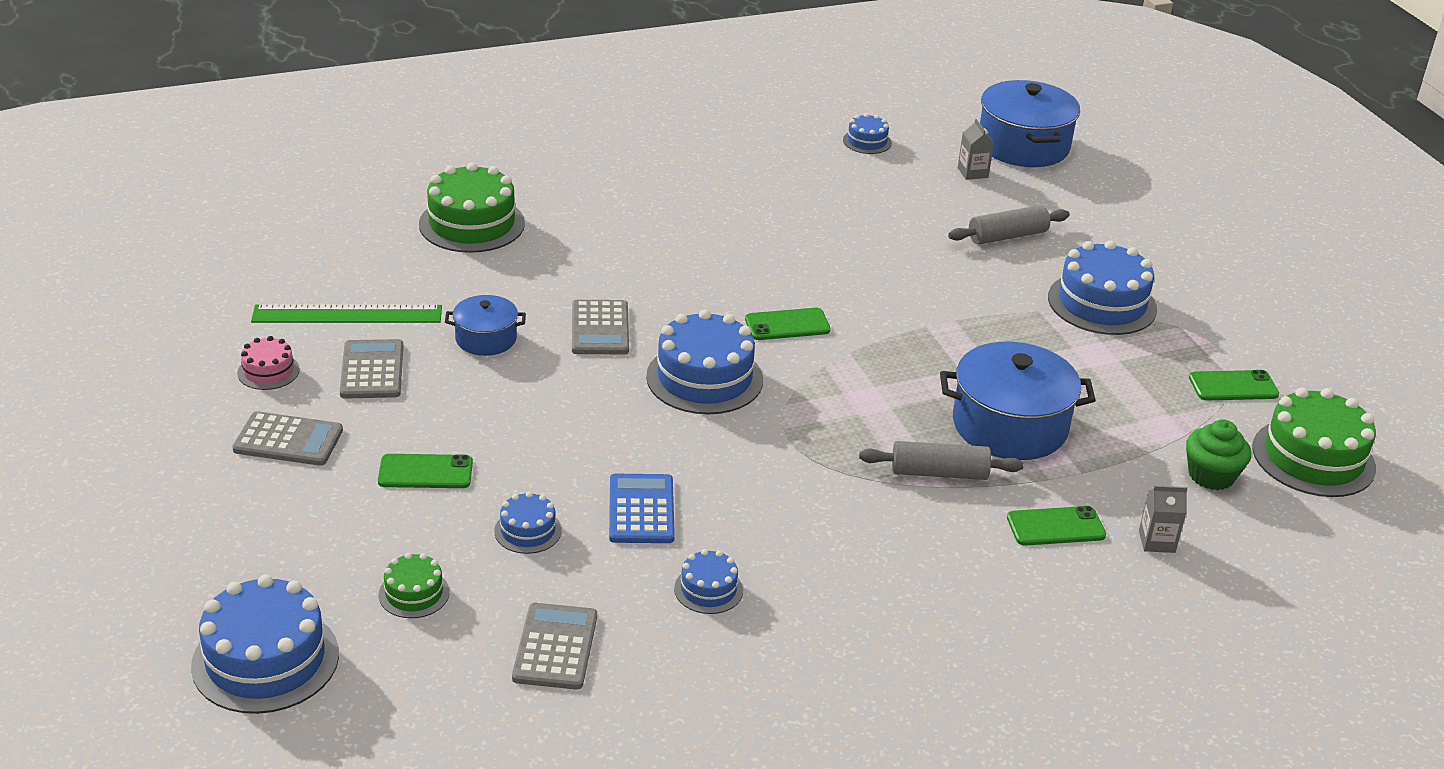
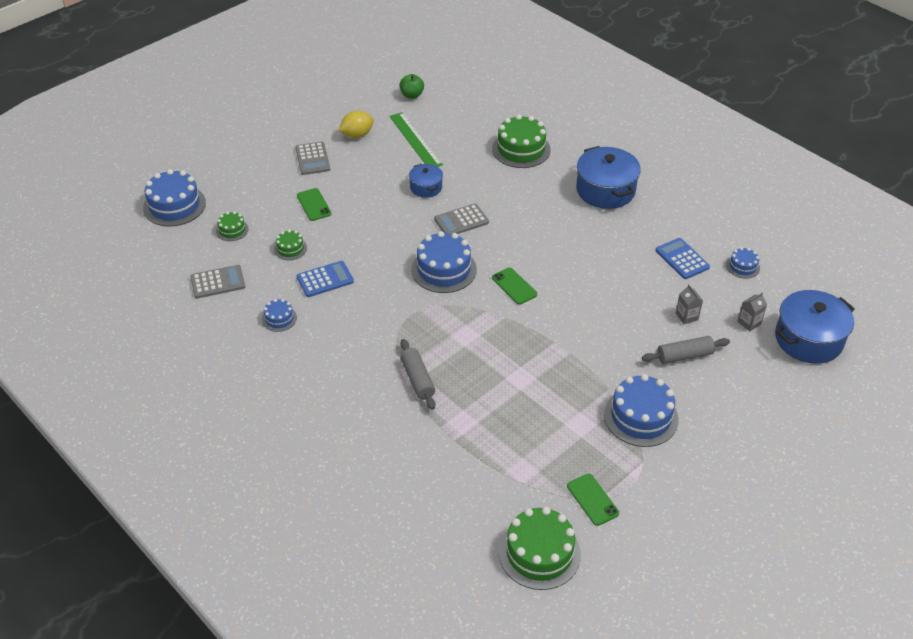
camera: 70 degrees right, 10 degrees up
pink cake [237,336,300,390] -> yellow lemon [338,111,374,138]
grey calculator [340,339,403,399] -> none
blue cake [494,491,562,554] -> green cake [274,230,307,260]
blue pot [940,342,1096,460] -> blue pot moved to [576,146,641,209]
grey rolling pin [948,205,1070,245] -> grey rolling pin turned 60 degrees counterclockwise [642,336,730,364]
green phone [1007,506,1106,546] -> none
grey carton [1139,486,1188,553] -> grey carton moved to [676,284,703,324]
green cupcake [1186,419,1251,490] -> none
none -> green apple [399,74,424,99]
none -> blue calculator [655,238,710,279]

